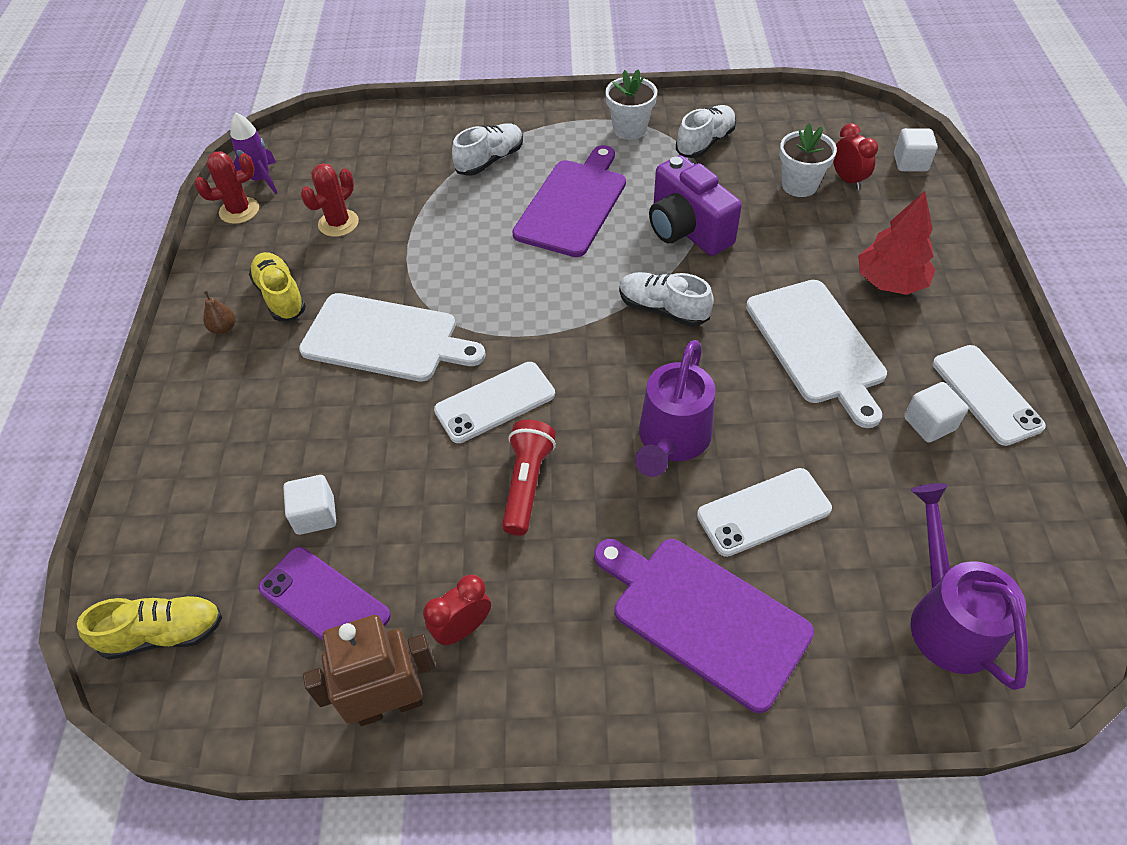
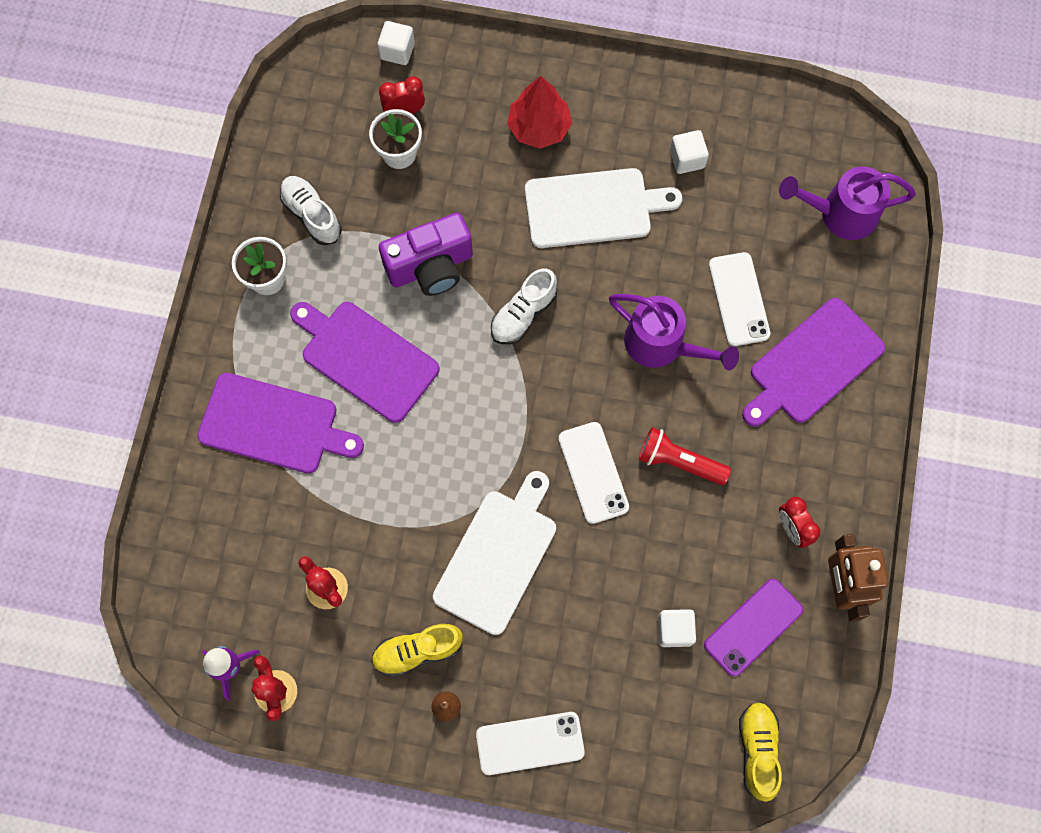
camera: 80 degrees left, 20 degrees up
white shoe [452,123,523,176] -> purple cutting board [197,373,364,474]
white phone [932,345,1046,446] -> white phone moved to [476,712,585,775]

